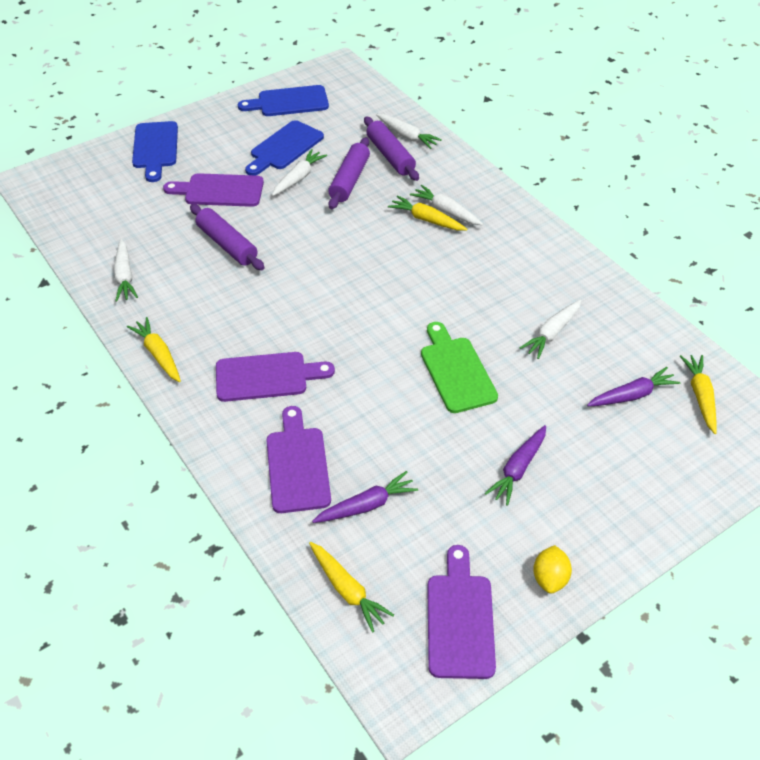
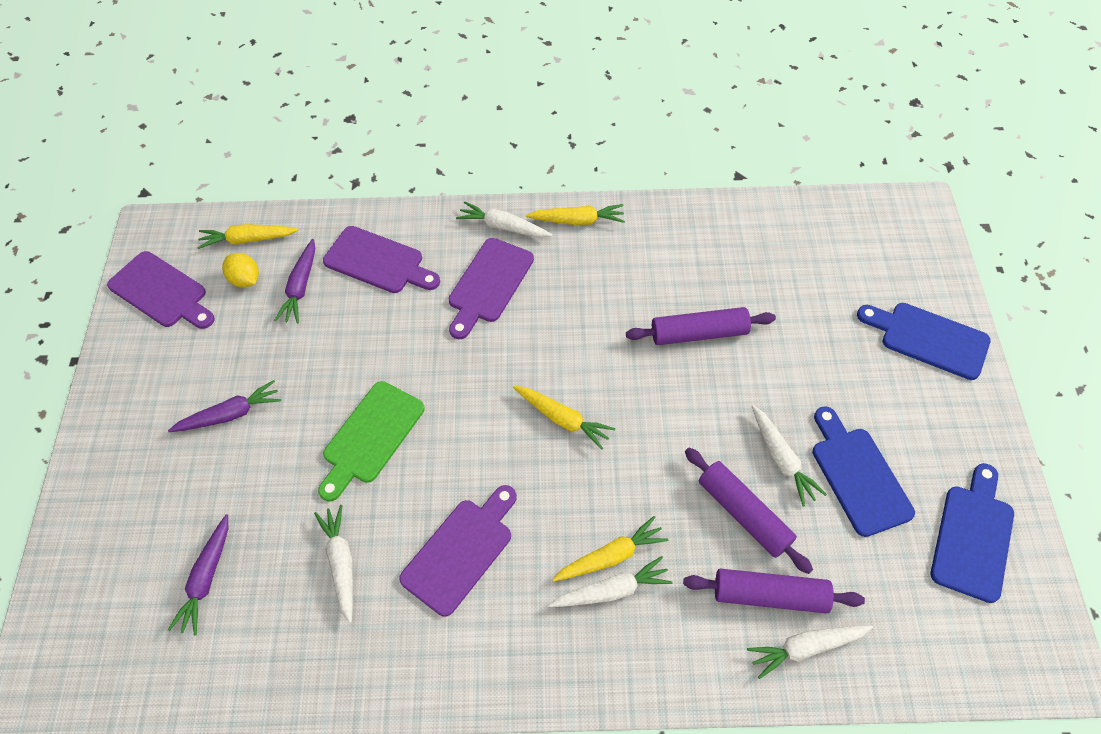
camera: 125 degrees right, 10 degrees up
white carrot [114,239,138,302] -> white carrot moved to [456,201,552,237]
purple cutting board [163,173,264,207] -> purple cutting board moved to [399,485,517,617]
green cutting board [421,322,498,413] -> green cutting board turned 105 degrees clockwise [318,381,425,502]
purple carrot [485,425,546,506] -> purple carrot turned 90 degrees clockwise [168,380,281,432]
yellow lemon [533,545,572,594] -> yellow lemon moved to [222,253,259,288]
yellow carrot [680,355,717,434] -> yellow carrot moved to [513,386,615,450]

